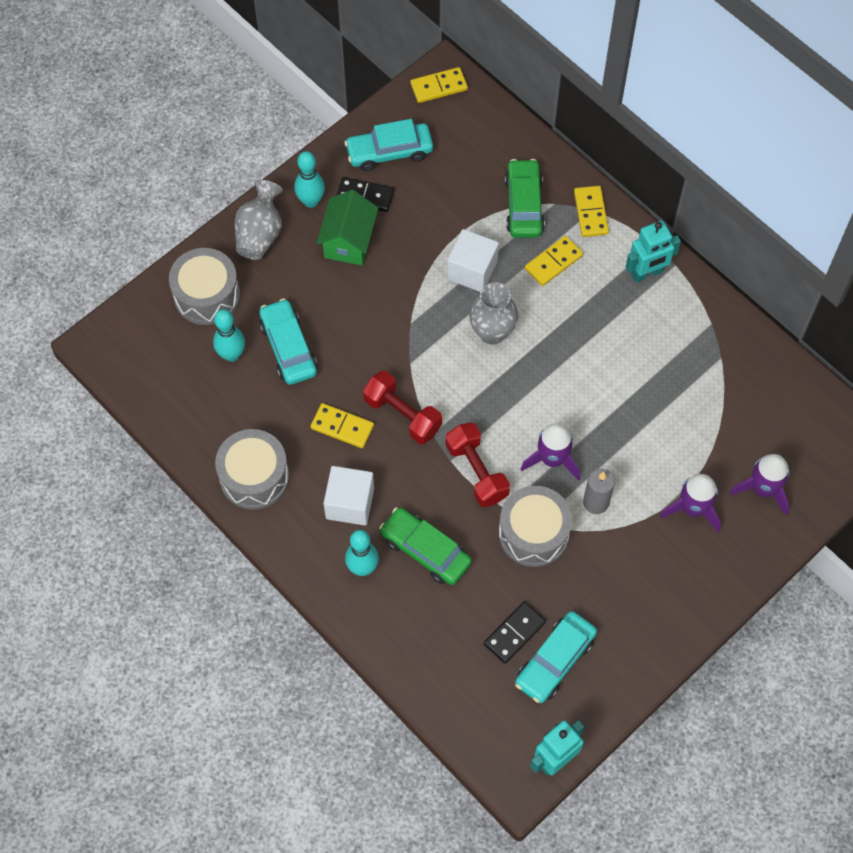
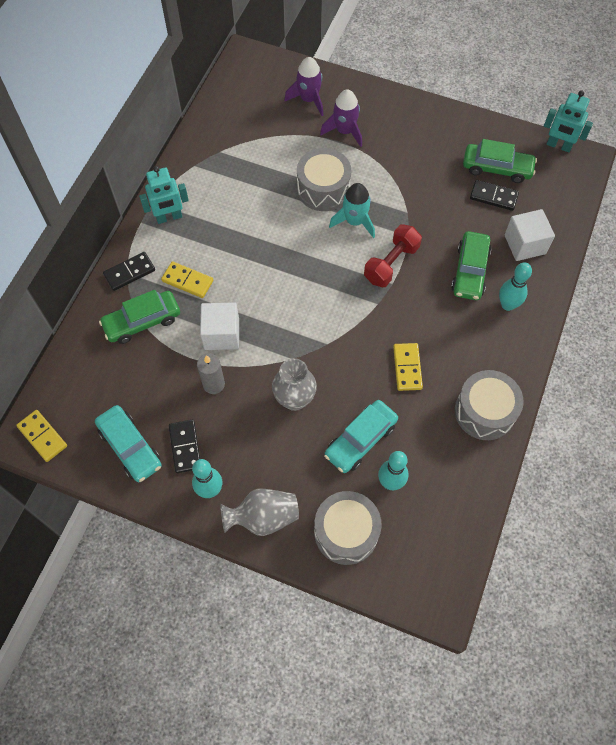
camera: 115 degrees left, 0 degrees up
green house [316,190,379,265] -> none
white cube [324,466,374,526] -> white cube moved to [505,209,555,261]
red dumbbell [363,371,442,444] -> none
grey vase [469,282,518,345] -> grey vase moved to [272,358,317,411]
grey drum [499,486,572,567] -> grey drum moved to [297,148,351,211]
turquoise car [515,611,597,703] -> green car [463,139,537,183]
purple rocket [521,423,580,481] -> turquoise rocket [329,183,375,238]
yellow domino [574,186,609,237] -> black domino [103,252,155,291]
grey candle [583,468,615,514] -> grey candle moved to [197,354,225,394]
turquoise robot [626,221,681,282] -> turquoise robot turned 120 degrees clockwise [139,166,189,224]

